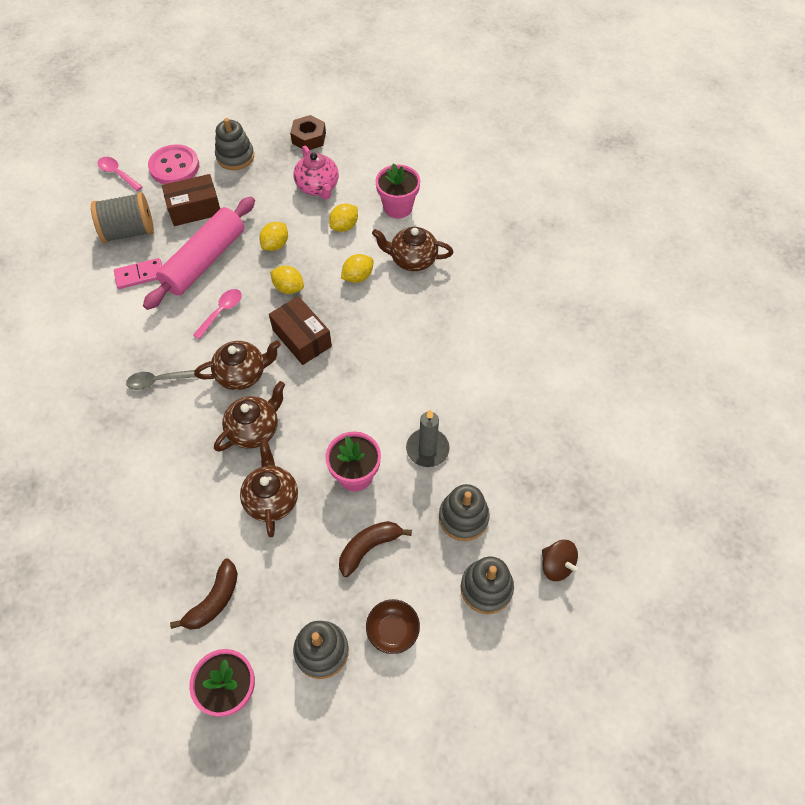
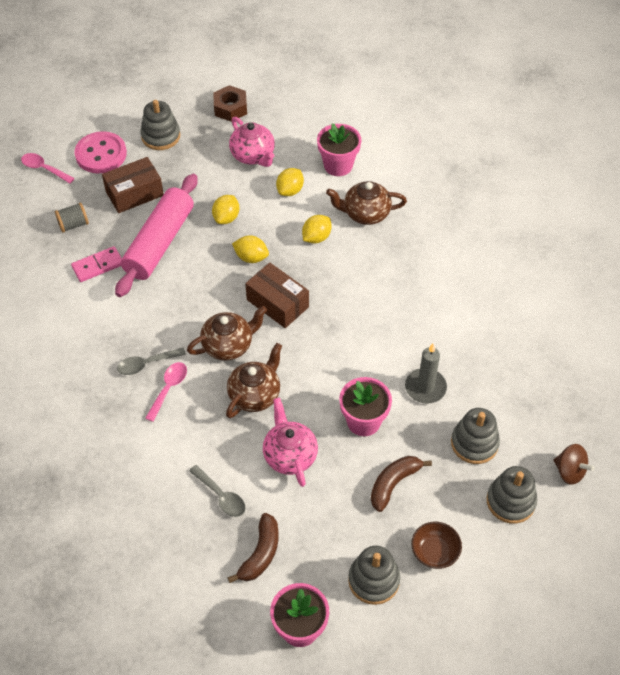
camera: 10 degrees left, 5 degrees down
grey spool [91,192,154,243] -> grey spool [55,203,89,233], size x0.55
pink spoon [193,289,242,339] -> pink spoon moved to [145,362,187,422]
brown teapot [240,440,298,537] -> pink teapot [263,398,318,487]
none -> grey spoon [189,465,246,517]

